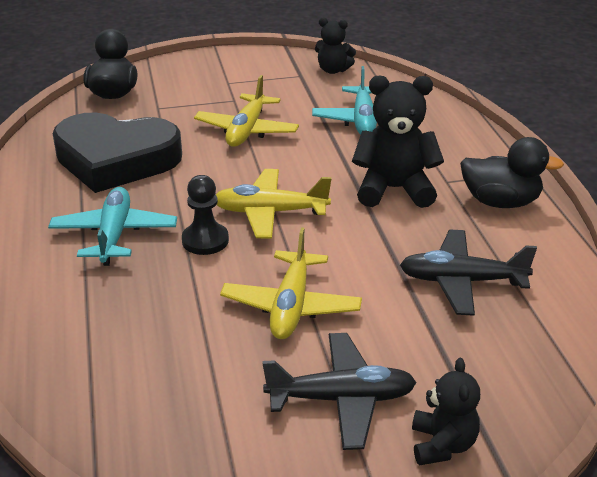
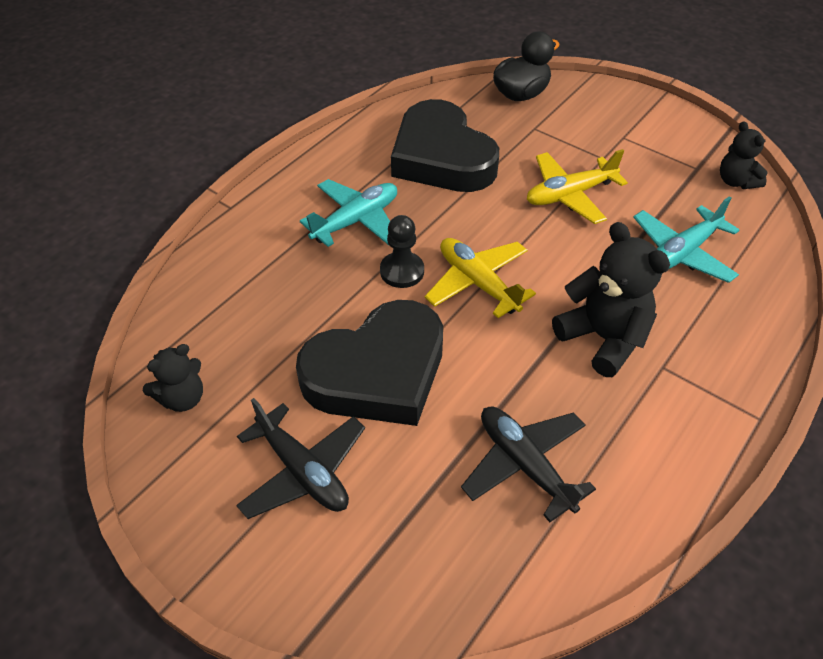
camera: 50 degrees right, 15 degrees up
yellow plane [220,227,362,339] -> black heart [296,300,443,426]
black teddy bear [412,358,480,465] -> black teddy bear moved to [143,344,203,412]
black duck [460,137,564,208] -> none

